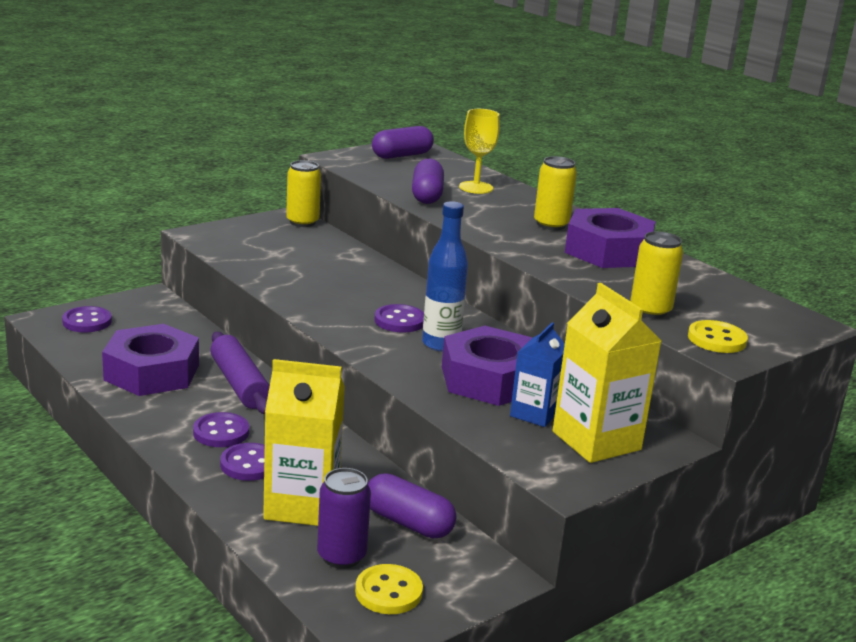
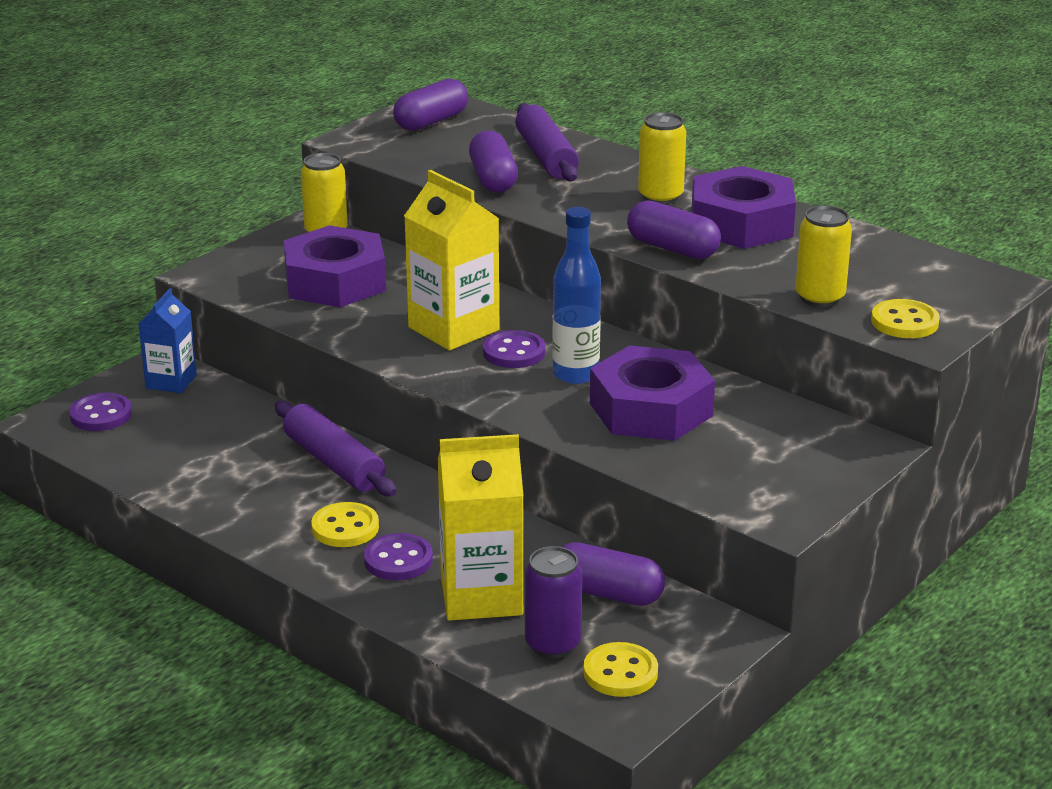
camera: 10 degrees left, 5 degrees up
purple nut [102,324,199,396] -> purple nut moved to [283,225,386,307]
purple button [193,412,249,447] -> yellow button [311,502,379,547]
yellow goblet [459,109,500,194] -> purple rolling pin [515,103,579,181]
blue carton [510,322,565,427] -> blue carton moved to [138,288,197,393]
yellow carton [552,283,662,463] -> yellow carton moved to [404,170,499,351]
none -> purple capsule [627,200,721,259]

